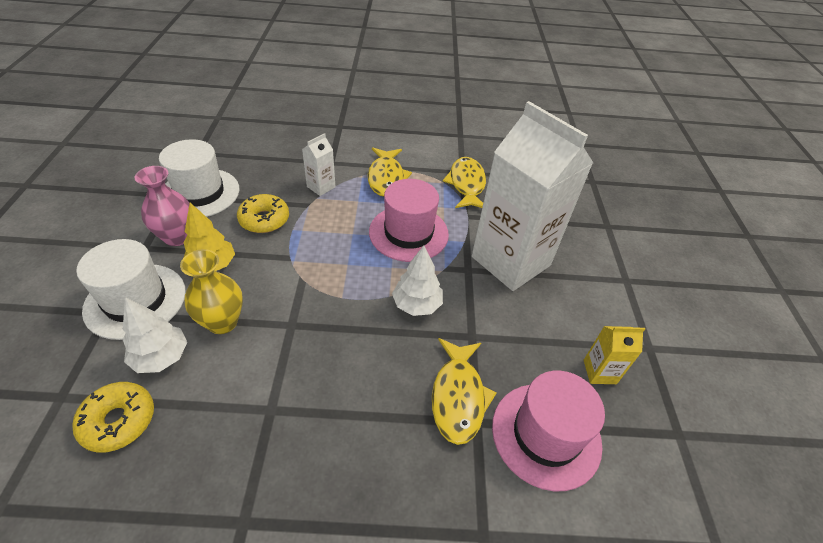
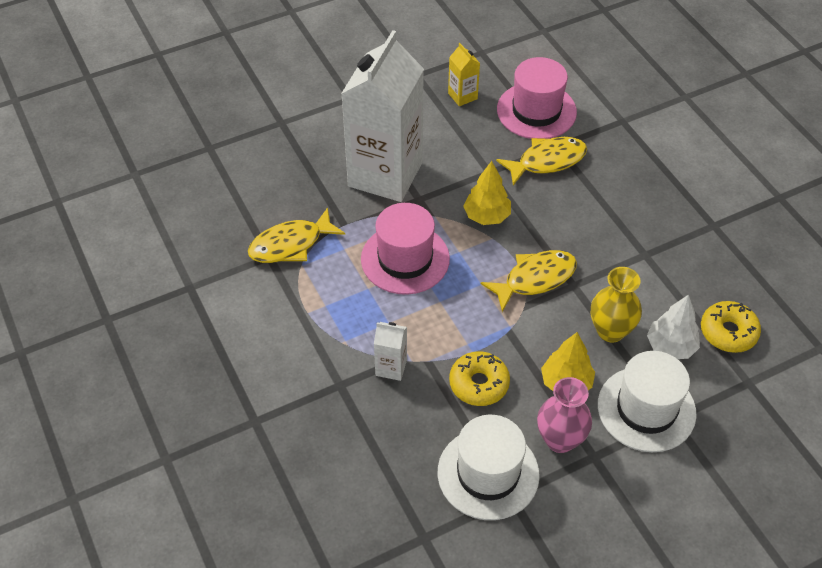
camera: 115 degrees left, 5 degrees up
yellow fish [368,147,412,197] -> yellow fish moved to [481,250,577,312]
white tree [392,245,443,316] -> yellow tree [463,161,511,225]

